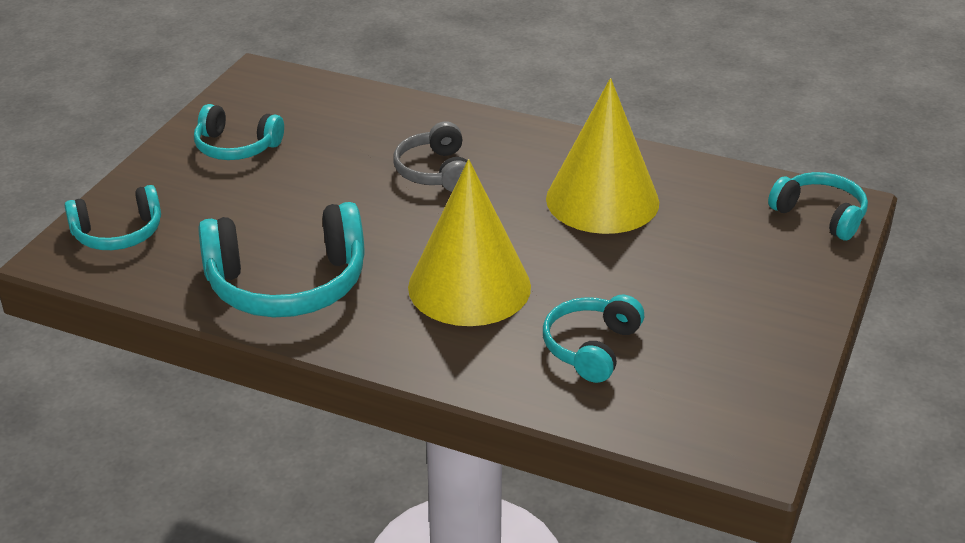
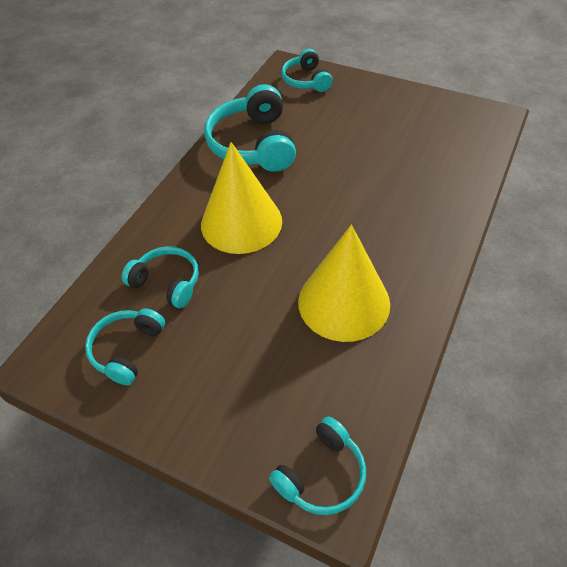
camera: 95 degrees right, 15 degrees up
turquoise headphones [194,104,284,160] -> turquoise headphones moved to [85,308,165,385]
grey headphones [393,121,468,192] -> none

